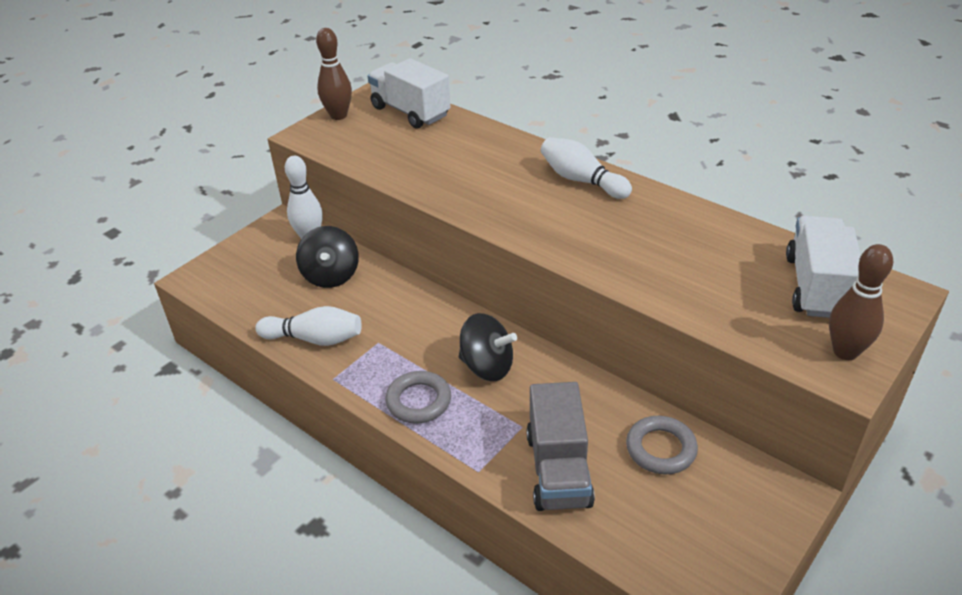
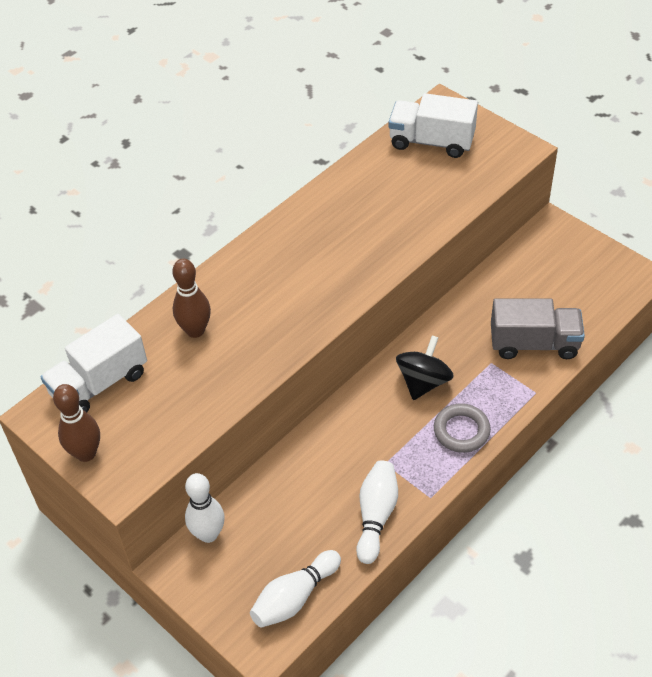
camera: 85 degrees left, 10 degrees up
black spinning top [296,226,359,288] -> none
white bowling pin [541,137,632,199] -> white bowling pin moved to [250,550,341,628]
grey ring [626,416,698,474] -> none
brown bowling pin [829,244,893,360] -> brown bowling pin moved to [172,259,211,338]

